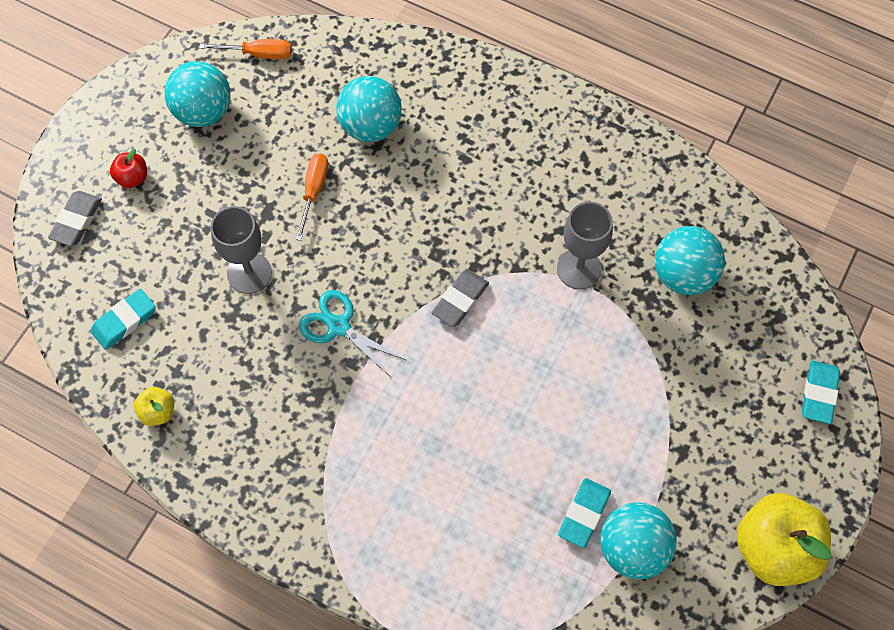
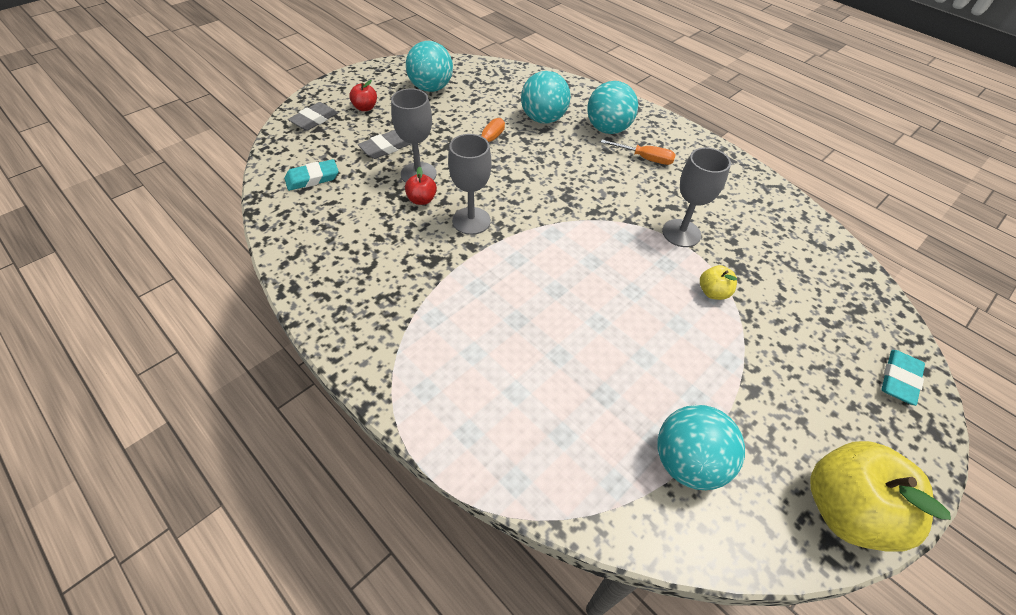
camera: 15 degrees right, 15 degrees down
yellow apple [134,387,174,426] -> yellow apple moved to [700,265,737,300]
orange screwdriver [199,39,291,59] -> orange screwdriver moved to [601,140,676,165]
turquoise scissors [299,290,406,378] -> grey goblet [448,134,492,235]
grey eraser [432,269,489,327] -> grey eraser moved to [358,130,410,159]
turquoise eraser [558,478,611,548] -> none
turquoise ball [655,226,725,295] -> turquoise ball moved to [587,81,638,134]
none -> red apple [405,166,437,205]

